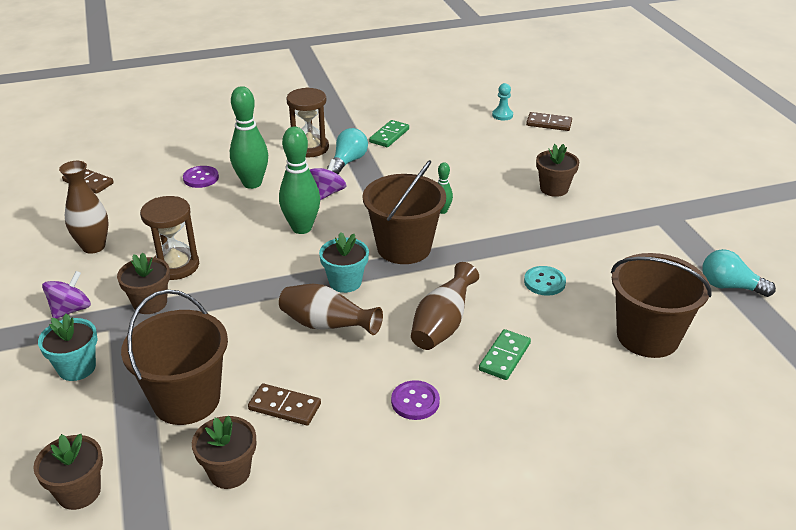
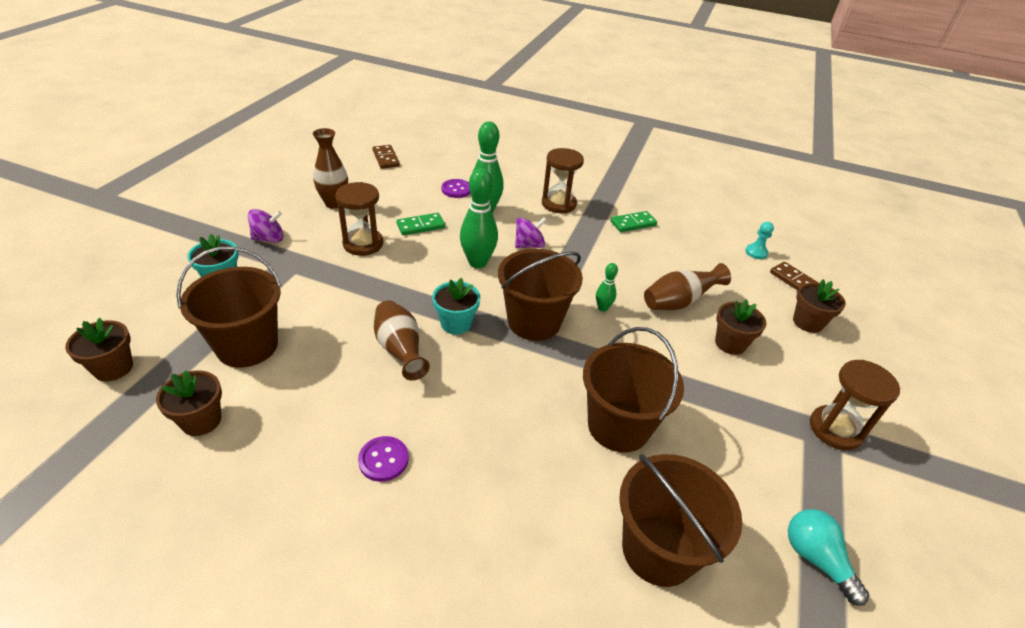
camera: 35 degrees right, 5 degrees up
brown flower pot [117,253,170,314] -> brown flower pot moved to [793,279,846,333]
brown domino [248,383,321,426] -> none
turquoise light bulb [327,128,368,174] -> none
brown vase [411,262,479,350] -> brown vase moved to [644,263,731,310]
green domino [479,329,531,380] -> green domino moved to [396,213,445,235]
turquoise button [524,266,566,296] -> brown bucket [583,327,684,452]
none -> brown hourglass [810,360,900,450]

